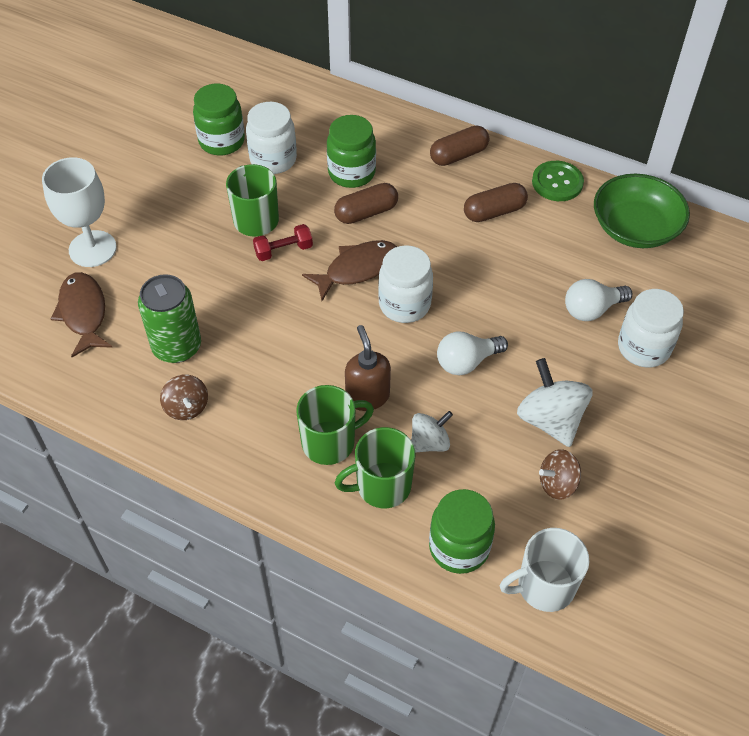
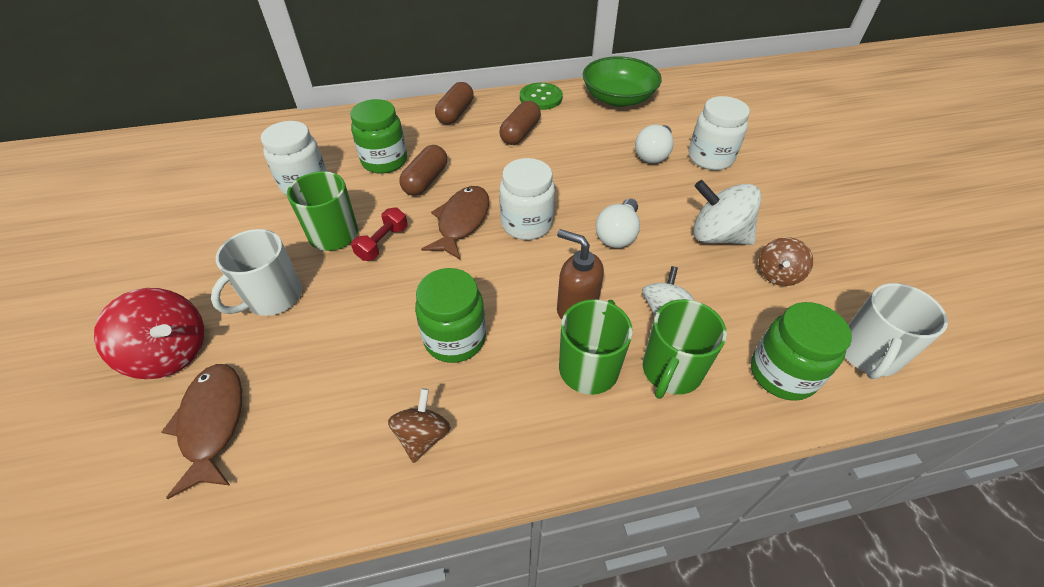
camera: 40 degrees left, 5 degrees down
white goblet [42,157,117,267] -> red spinning top [94,288,204,379]
brown fish [51,272,113,357] -> brown fish turned 45 degrees clockwise [161,364,242,499]
green can [138,274,201,363] -> none
brown spinning top [160,375,208,420] -> brown spinning top turned 105 degrees counterclockwise [388,388,451,463]
green jar [193,84,245,155] -> green jar moved to [415,268,486,363]
none -> white mug [211,229,302,316]

